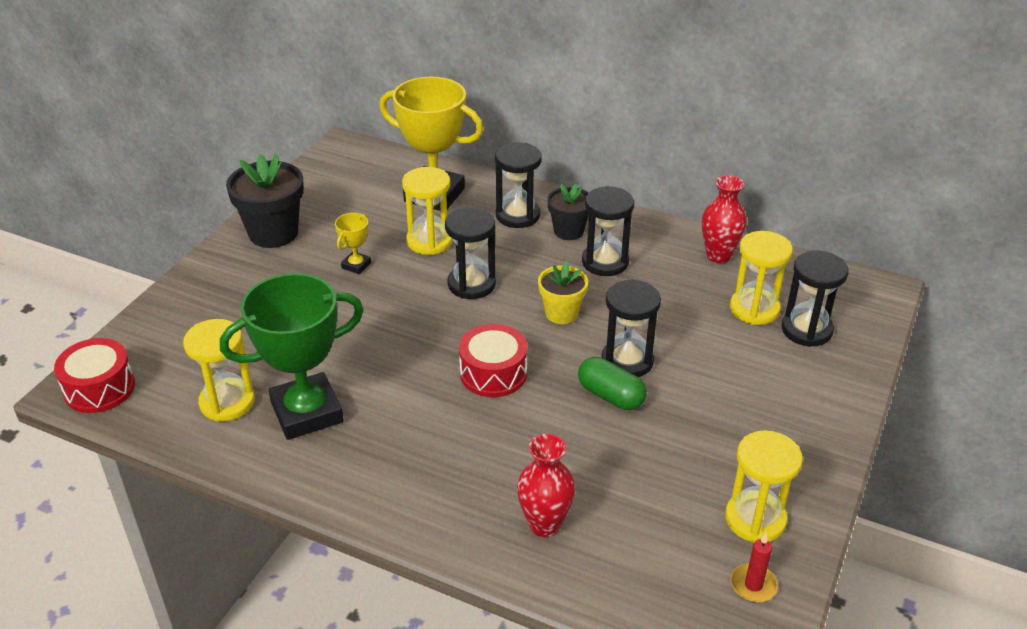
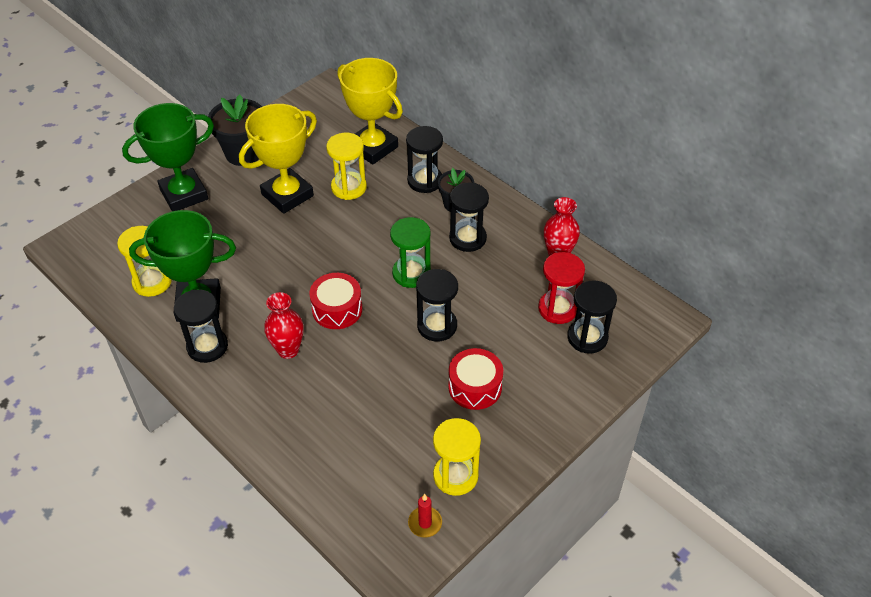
camera: 20 degrees right, 10 degrees up
red drum [54,338,135,413] -> red drum moved to [448,348,503,410]
yellow trophy [335,213,371,274] -> yellow trophy [239,104,317,214], size x2.31
black hourglass [445,207,496,299] -> black hourglass moved to [174,289,228,363]
red vase [517,434,575,538] -> red vase moved to [264,292,304,359]
yellow flower pot [538,261,588,324] -> green hourglass [390,217,431,288]
green capsule [578,357,647,410] -> none
yellow hourglass [730,231,793,325] -> red hourglass [538,252,585,324]
none -> green trophy [122,103,214,211]

